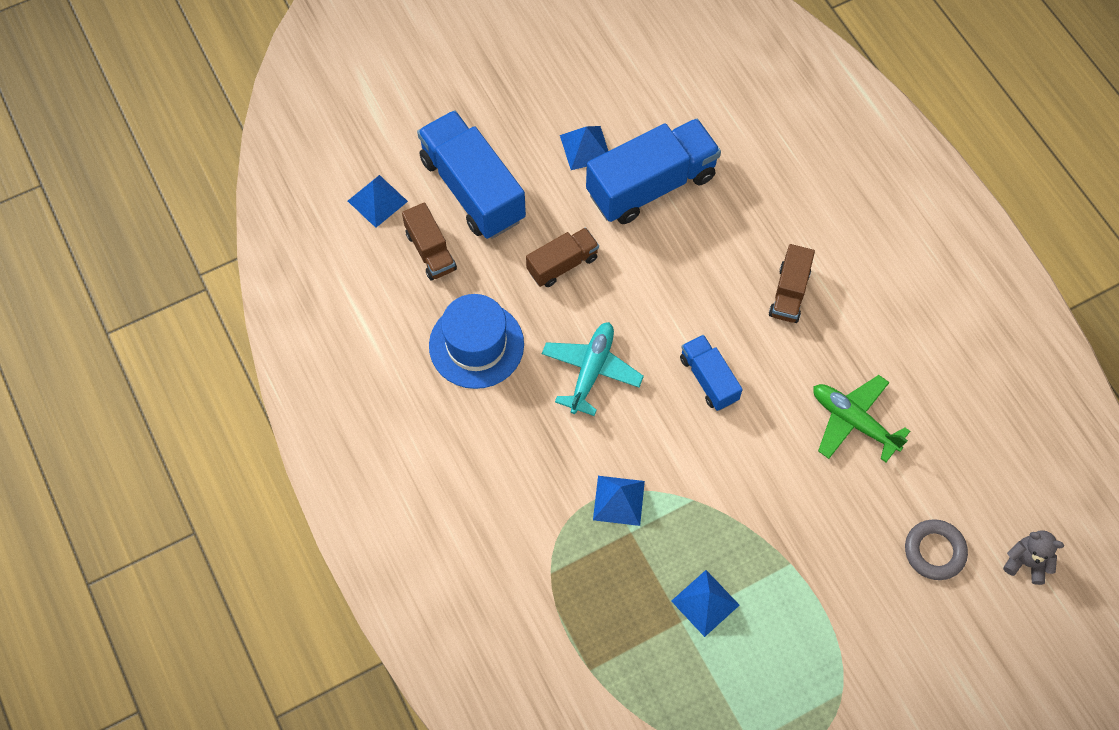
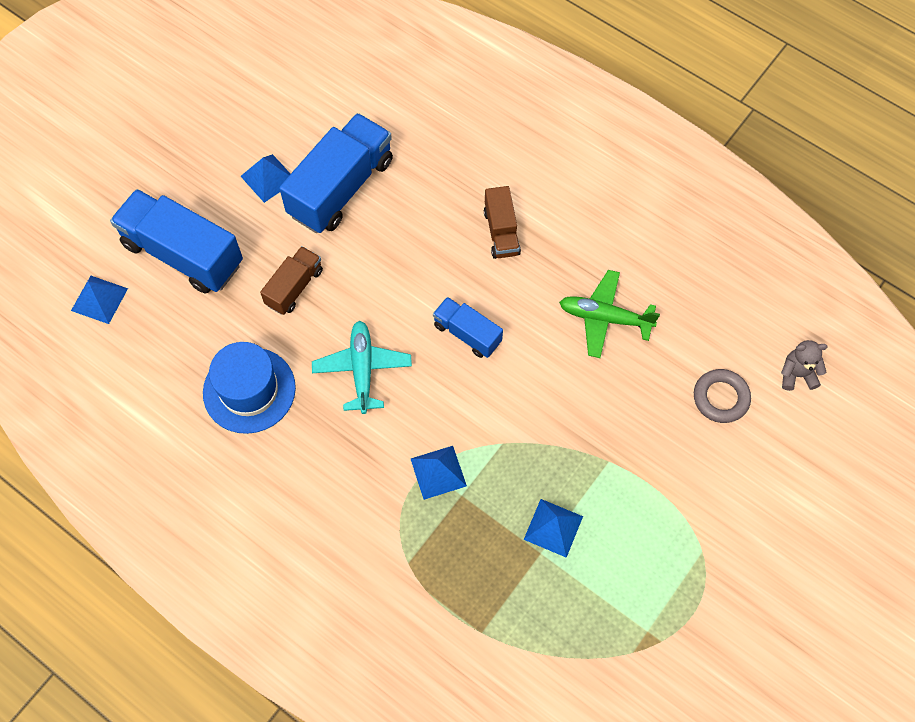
camera: 25 degrees left, 0 degrees up
brown truck [402,202,457,280] -> none

